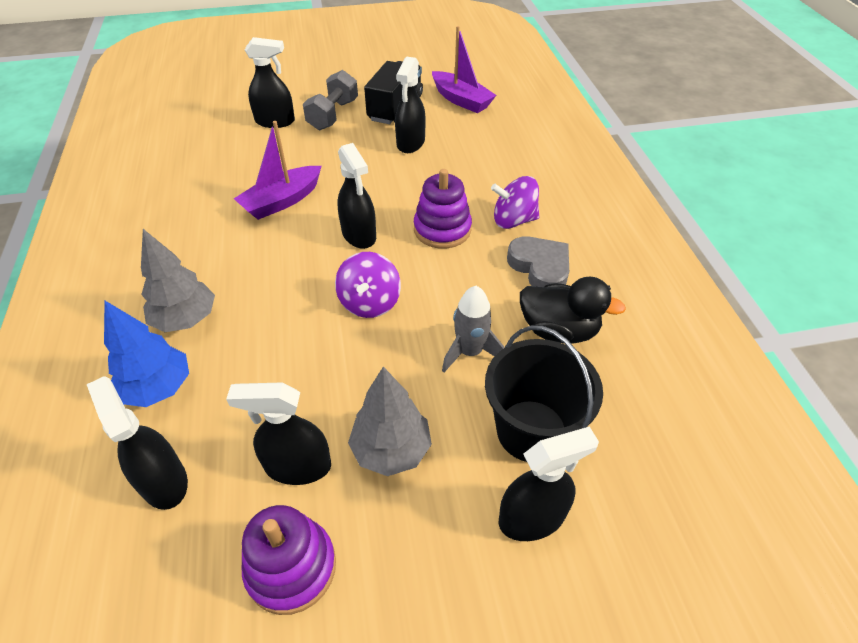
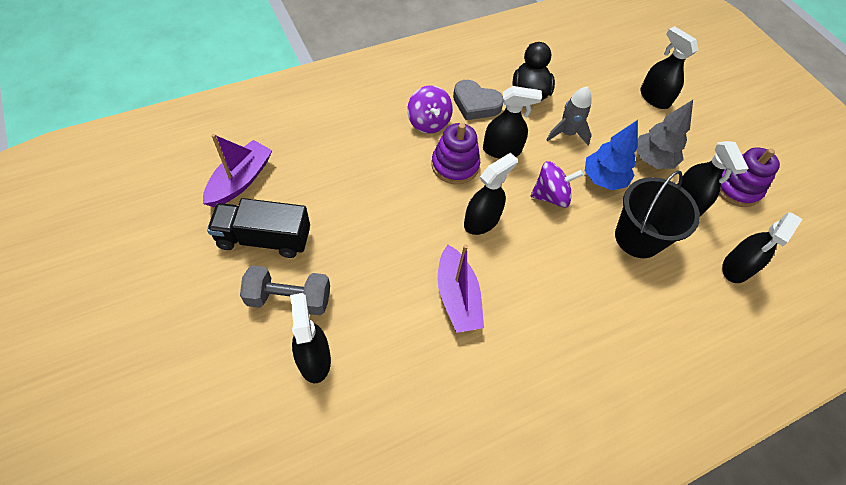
camera: 110 degrees left, 10 degrees up
blue tree [104,301,189,407] -> blue tree moved to [585,120,638,190]
grey tree [141,229,215,332] -> none
purple boat [234,121,321,220] -> purple boat turned 45 degrees clockwise [438,244,484,333]
black spray bottle [395,57,426,153] -> black spray bottle moved to [483,86,542,159]
black bucket [485,325,603,462] -> black bucket moved to [615,171,700,258]
grey heart [507,236,569,287] -> grey heart turned 105 degrees counterclockwise [453,80,504,120]

